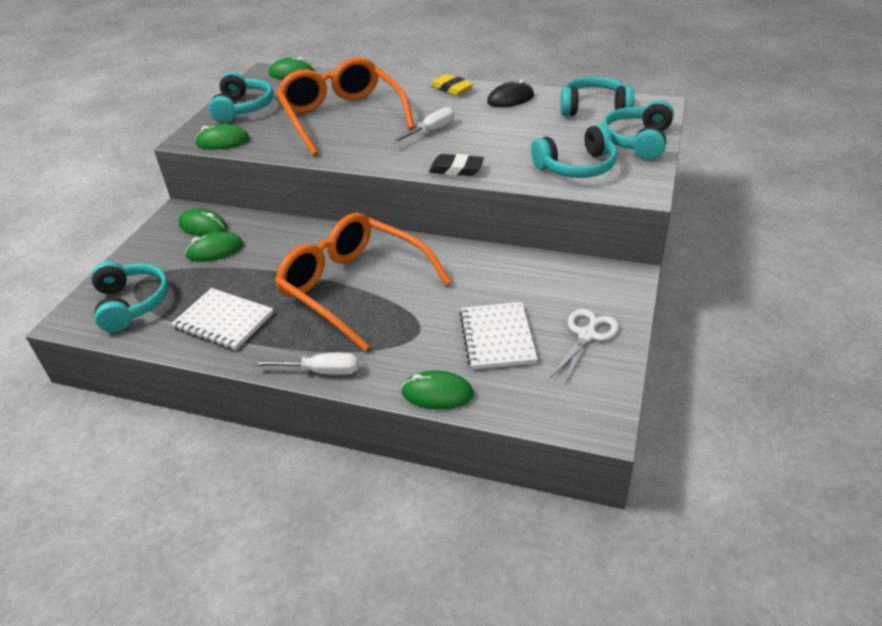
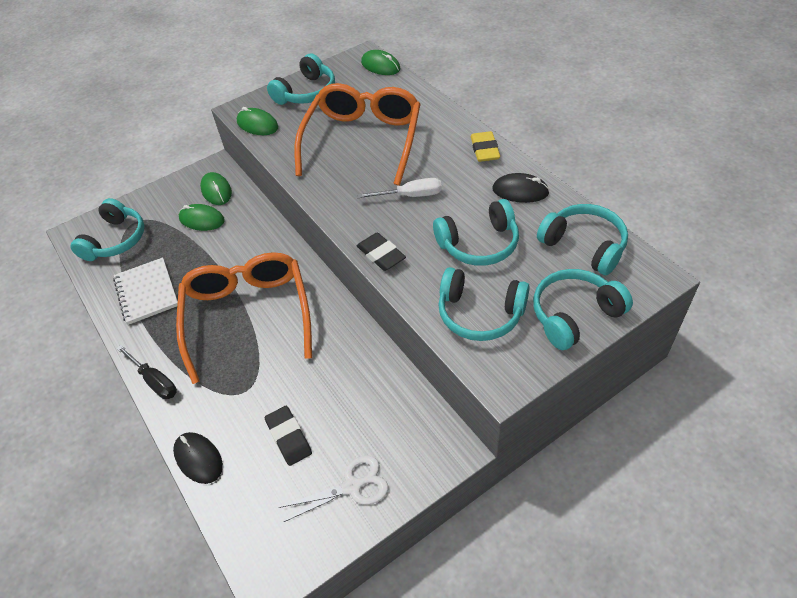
camera: 40 degrees right, 10 degrees up
white screwdriver [253,353,359,375] -> black screwdriver [116,345,177,399]
green mouse [401,370,474,410] -> black mouse [173,432,223,484]
white notebook [460,302,538,370] -> black eraser [264,406,312,466]
none -> turquoise headphones [433,199,519,266]

